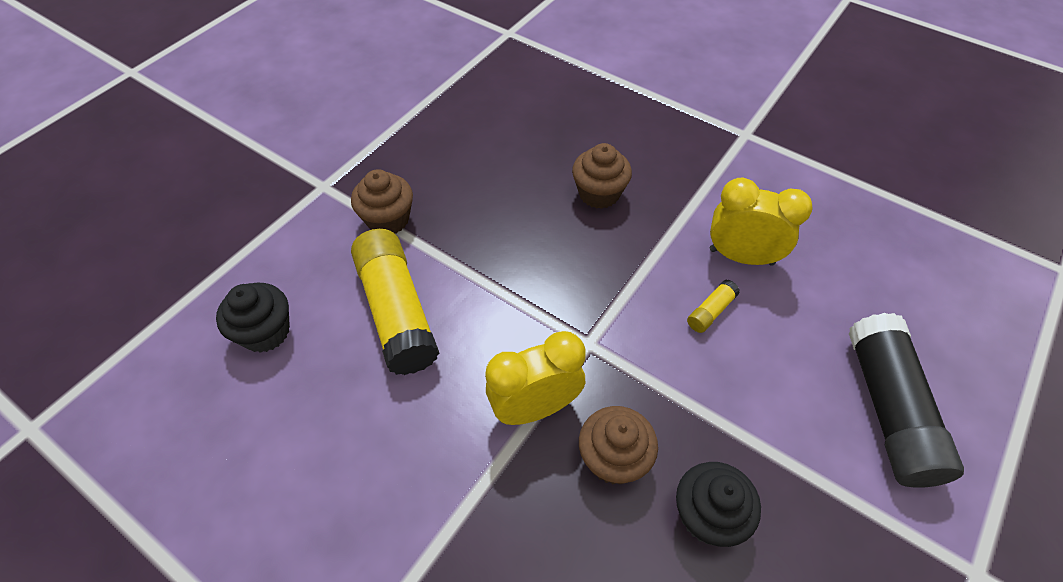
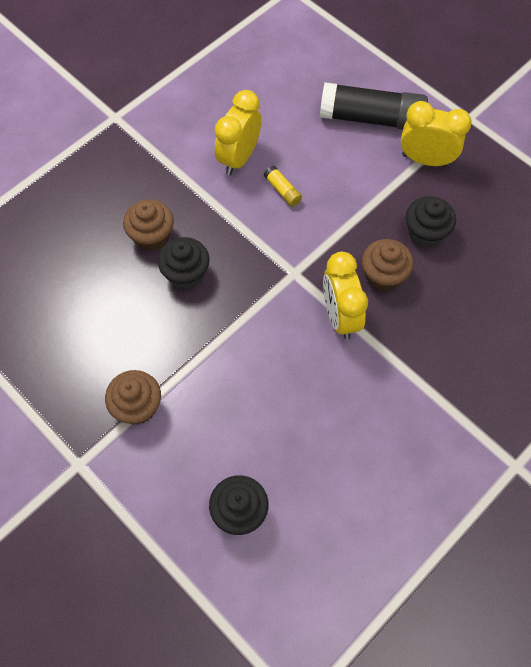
camera: 80 degrees left, 10 degrees up
yellow glue stick [351,229,439,375] -> none
none -> black cupcake [158,237,209,290]
none -> yellow clock [401,101,472,166]

